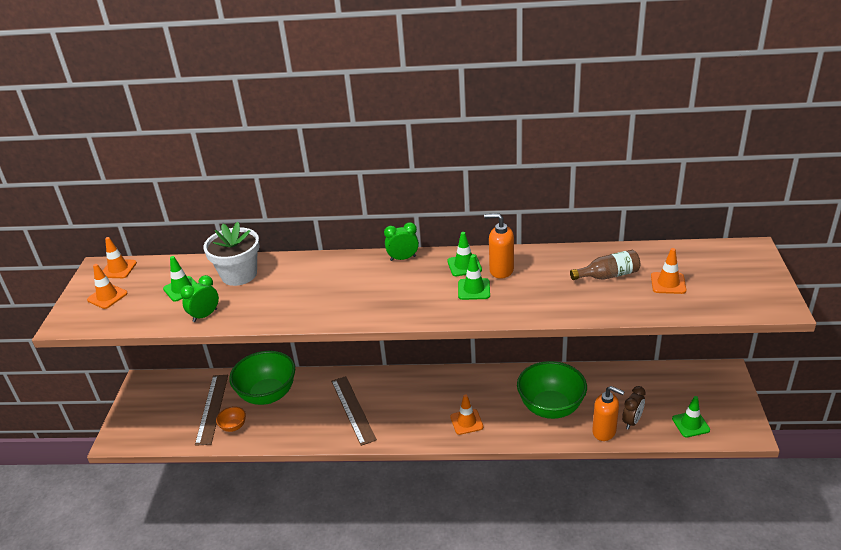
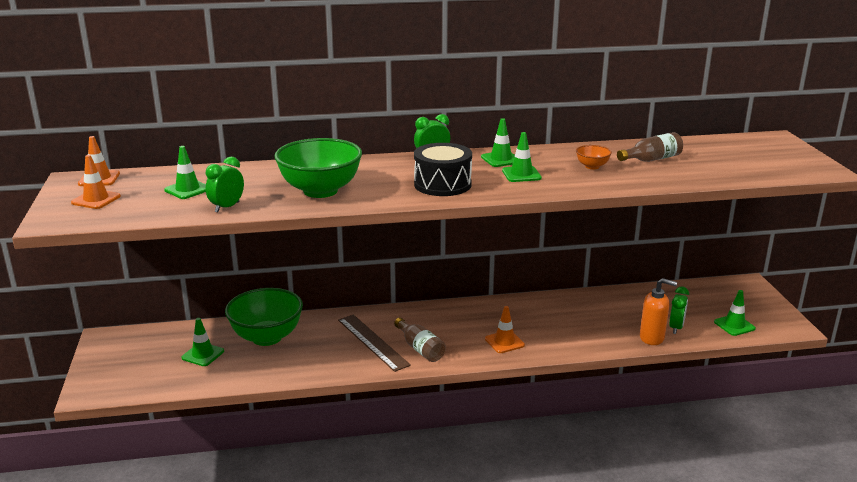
camera: 15 degrees left, 10 degrees down
brown ruler [195,375,228,446] -> green traffic cone [181,318,224,366]
white flower pot [203,222,260,286] -> none
orange bowl [216,406,246,432] -> orange bowl moved to [576,145,612,169]
orange soap dispenser [484,213,514,279] -> none
green bowl [517,361,587,419] -> green bowl moved to [274,138,362,198]
brown clock [622,386,646,430] -> green clock [669,287,689,334]
orange traffic cone [651,248,686,294] -> none
none -> brown bottle [394,318,446,362]
none -> black drum [414,143,472,196]

